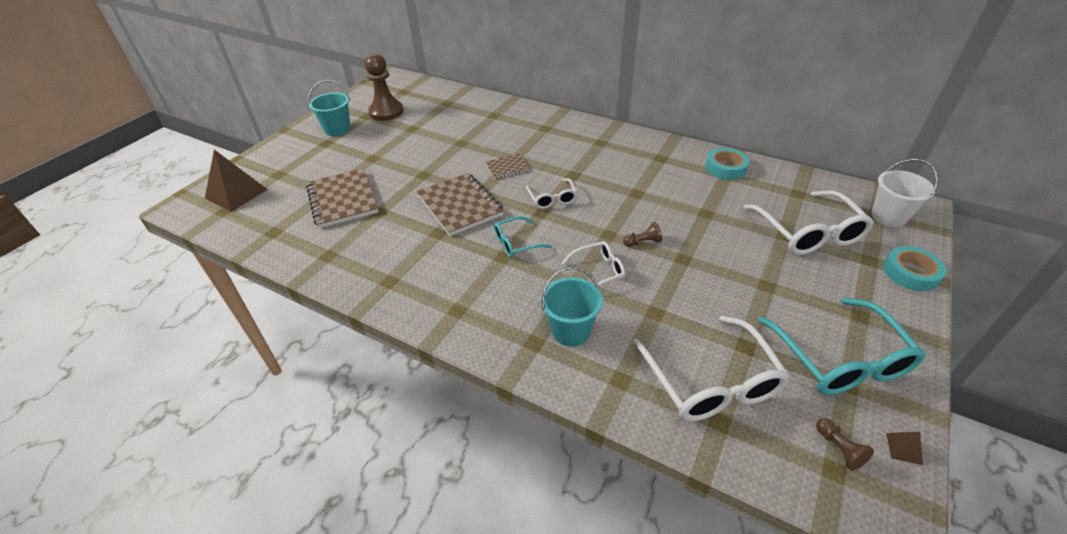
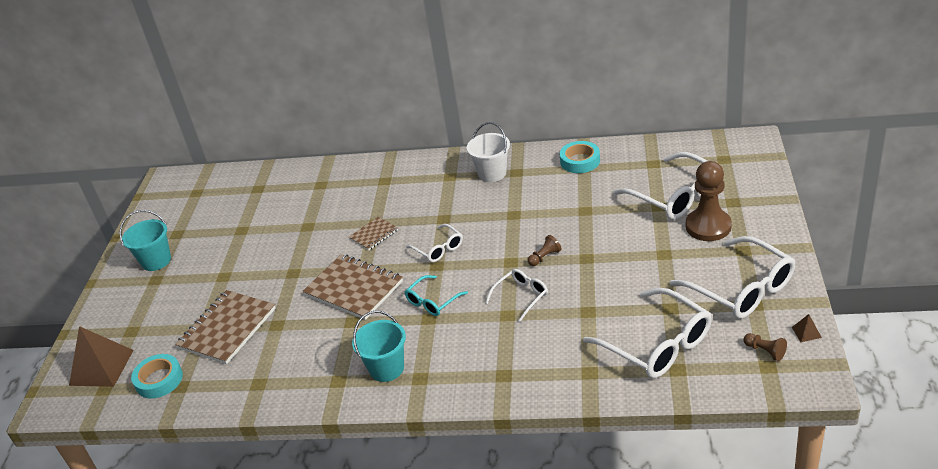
camera: 20 degrees left, 5 degrees down
brown notebook [306,168,378,228] -> brown notebook turned 75 degrees clockwise [175,290,276,364]
brown pawn [364,53,404,121] -> brown pawn moved to [686,161,732,241]
turquoise bucket [541,266,603,346] -> turquoise bucket moved to [352,311,406,382]
turquoise glasses [758,297,926,395] -> white glasses [670,236,795,319]
white bucket [871,159,938,227] -> white bucket moved to [467,122,510,182]
turquoise tape [883,246,947,291] -> turquoise tape moved to [131,354,183,399]

